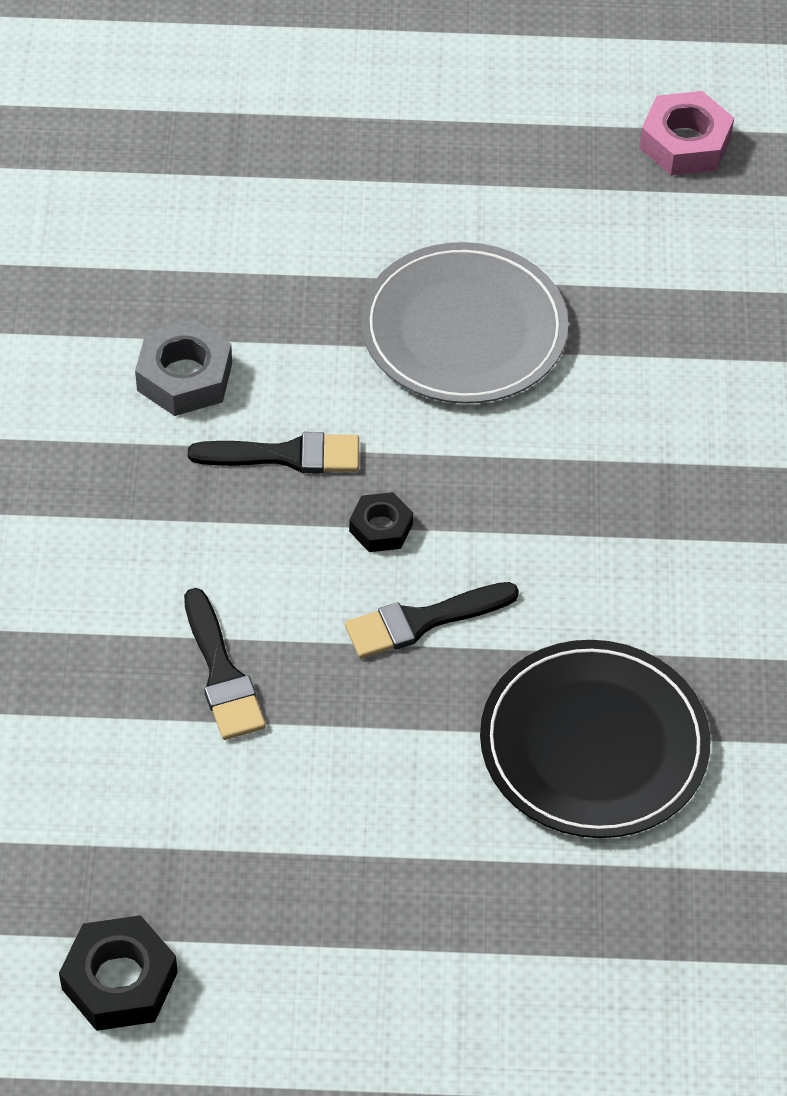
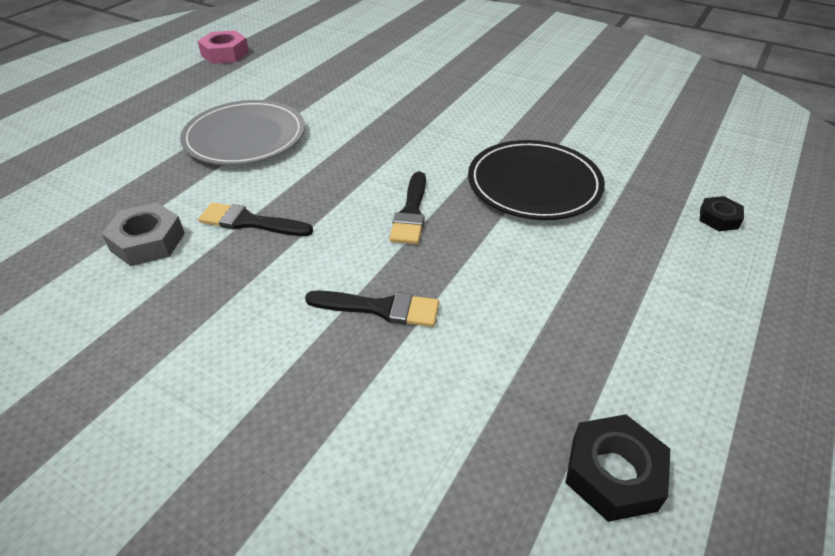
camera: 60 degrees left, 10 degrees down
black brush [188,432,359,473] -> black brush turned 105 degrees counterclockwise [198,202,313,236]
black nut [349,492,413,552] -> black nut moved to [700,196,744,231]

